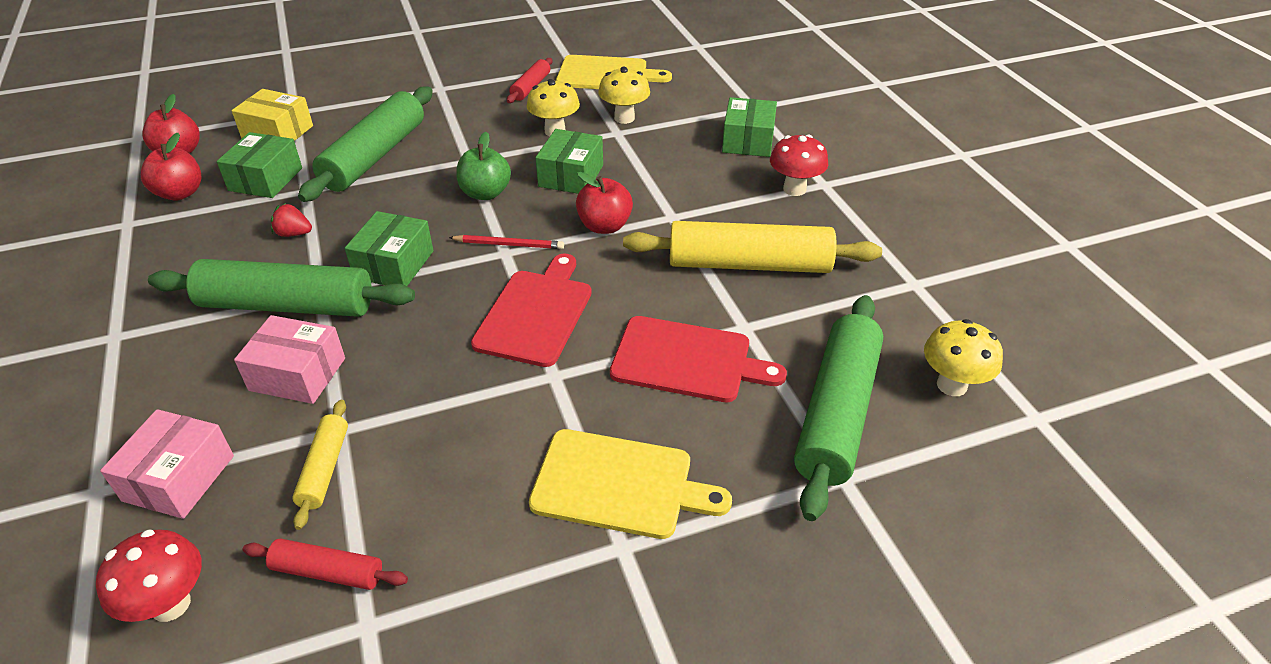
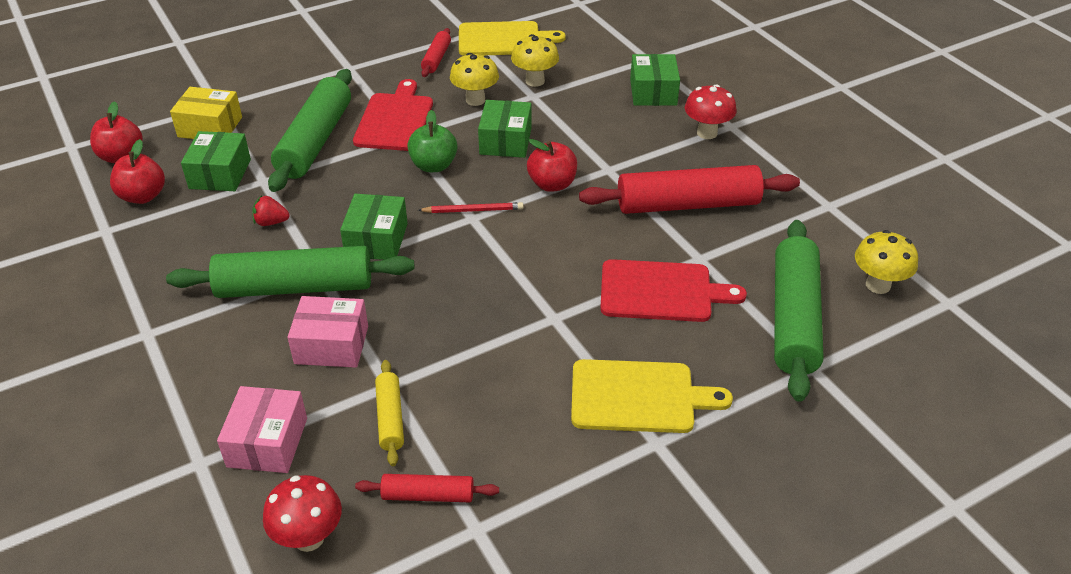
camera: 10 degrees left, 0 degrees up
red cutting board [471,253,592,367] -> red cutting board moved to [353,79,433,151]
yellow rolling pin [623,221,882,273] -> red rolling pin [579,165,800,214]

